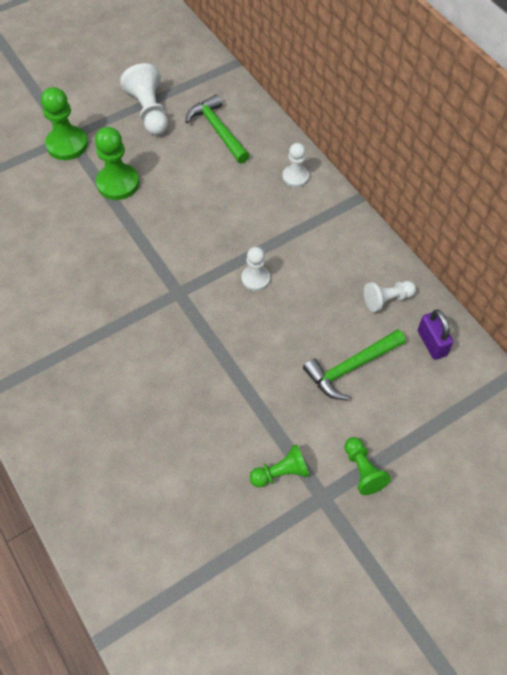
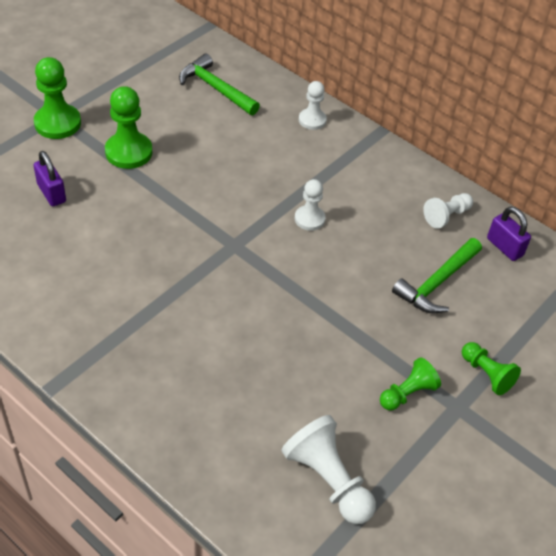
camera: 20 degrees left, 10 degrees down
white pawn [120,63,168,135] -> white pawn moved to [281,415,376,524]
none -> purple padlock [34,151,66,206]

